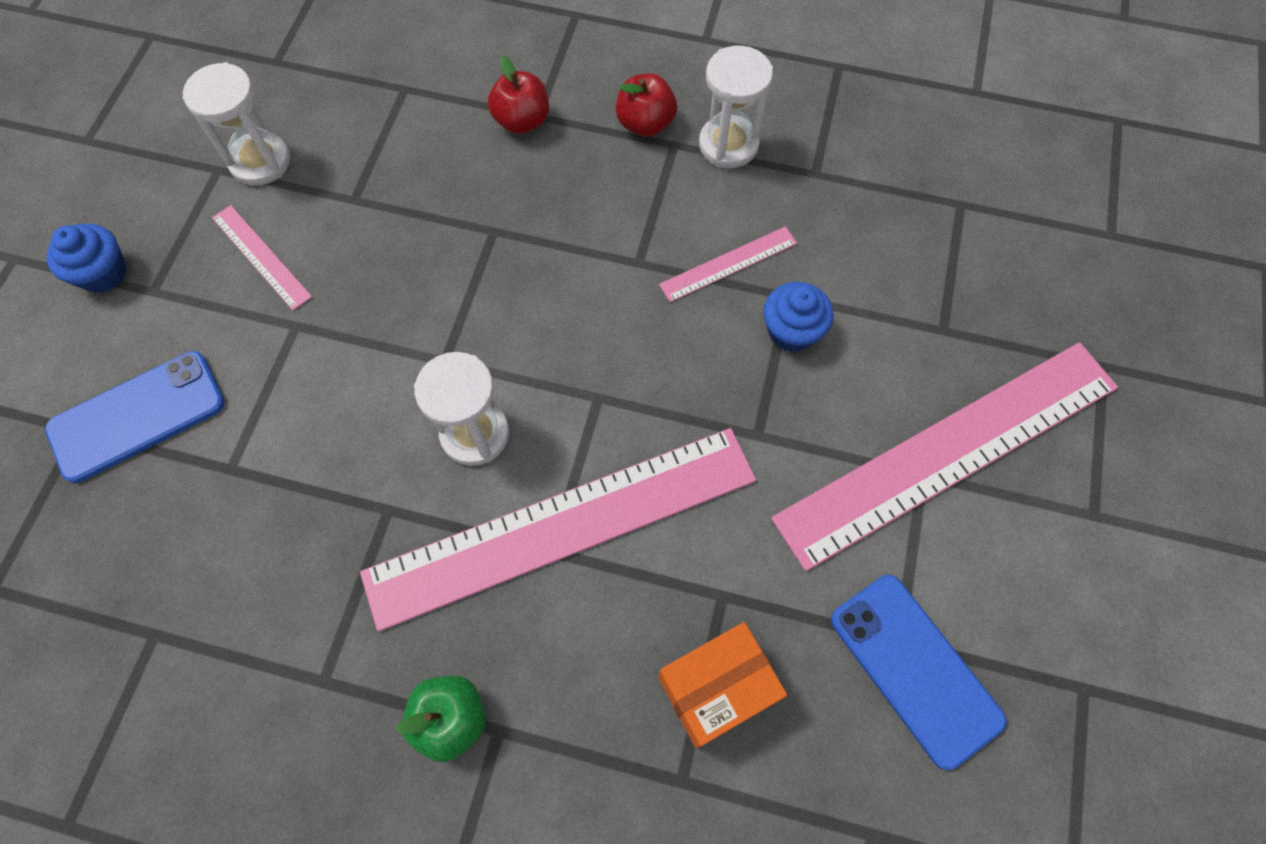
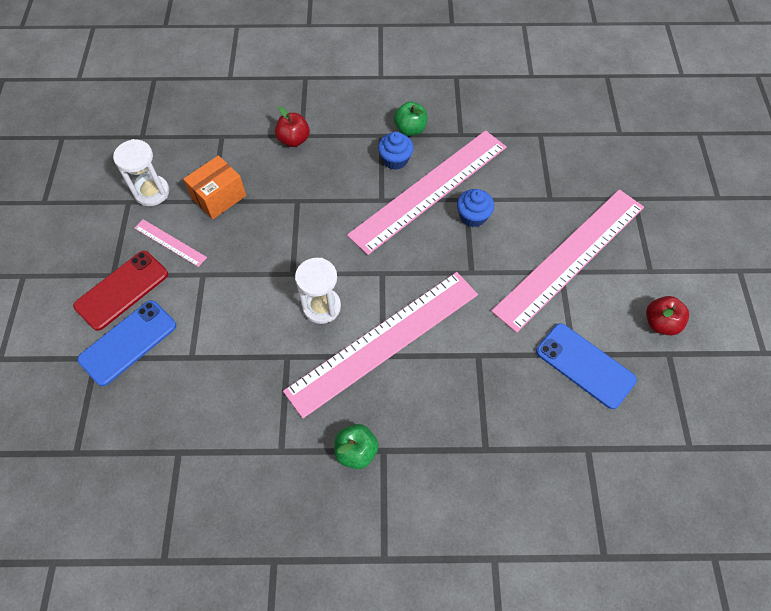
camera: 15 degrees left, 5 degrees down
blue cupcake [46,224,127,293] -> blue cupcake moved to [378,131,414,170]
red apple [616,74,677,137] -> red apple moved to [646,296,689,335]
orange box [658,622,787,748] -> orange box moved to [183,155,246,219]
pink ruler [659,226,797,302] -> pink ruler [347,130,507,255], size x2.40
white hourglass [699,46,773,168] -> green apple [394,102,428,136]
none -> red phone [73,251,168,331]

